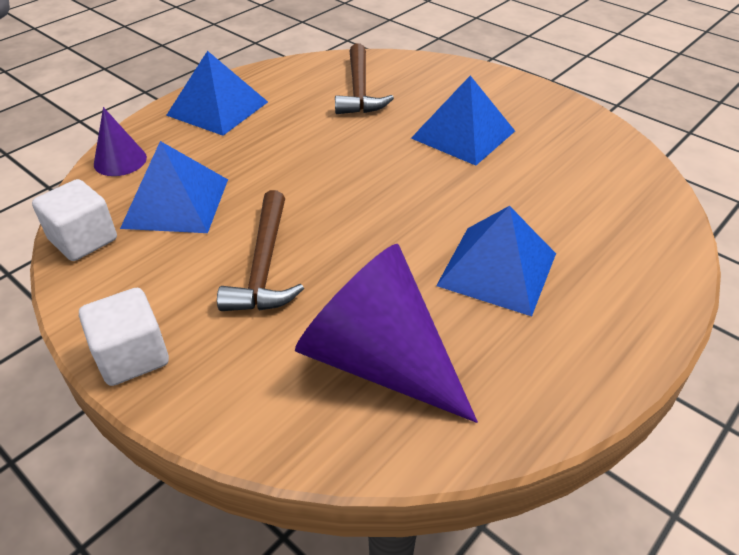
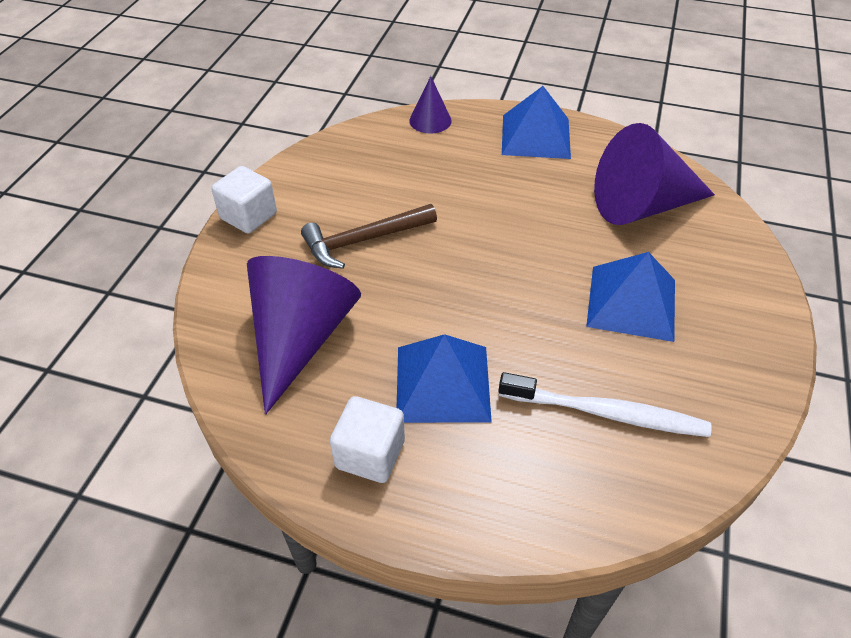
camera: 65 degrees right, 5 degrees up
white cube [32,179,117,261] -> white cube moved to [330,396,405,483]
blue pyramid [120,141,228,233] -> none
brown hammer [335,44,394,114] -> purple cone [594,123,715,225]
none -> white toothbrush [499,372,712,437]

